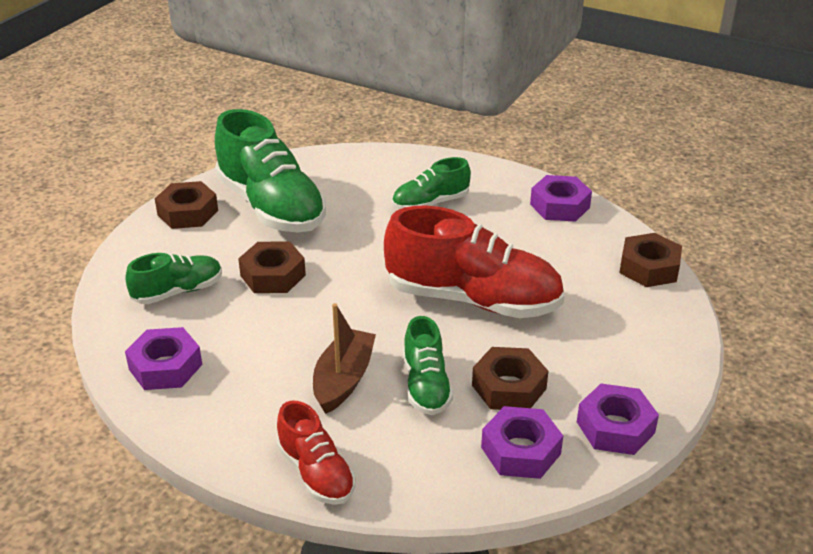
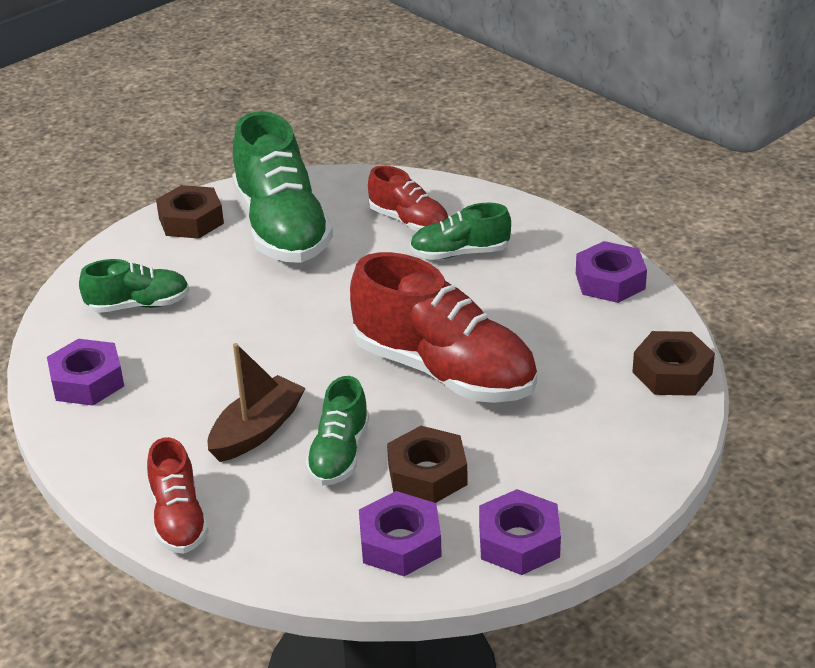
camera: 20 degrees right, 0 degrees up
brown nut [238,241,306,293] -> none
none -> red shoe [368,165,449,232]

